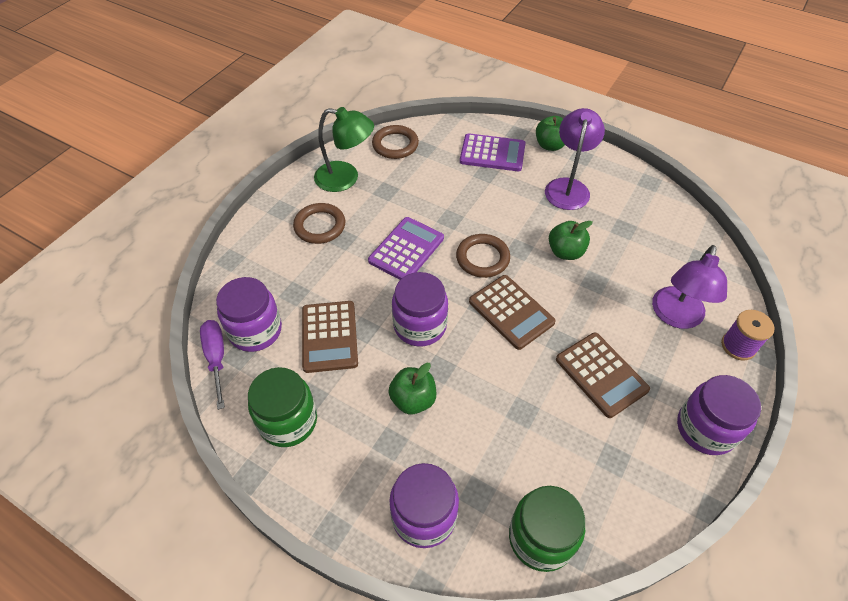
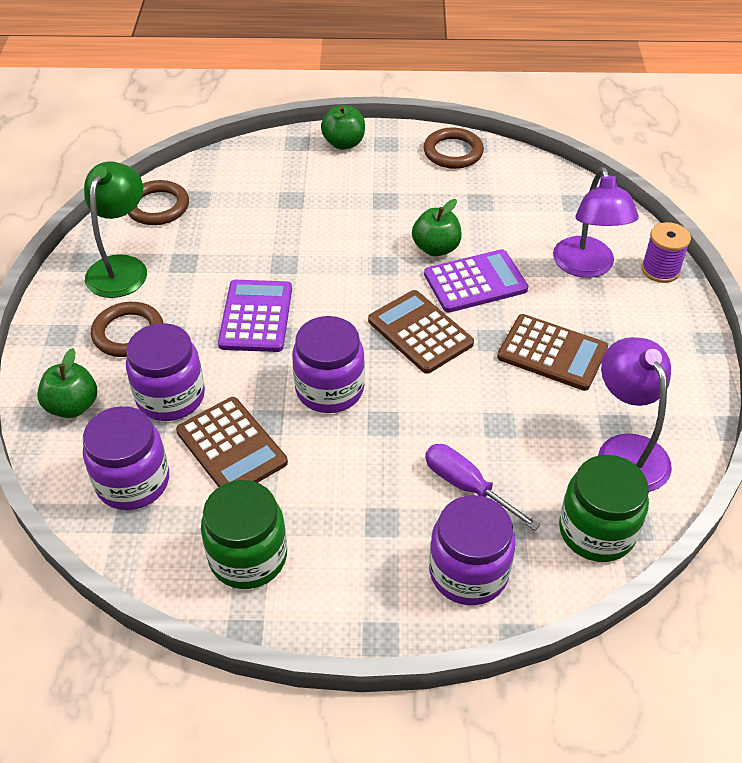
camera: 30 degrees left, 5 degrees down
purple screwdriver [200,320,225,410] -> purple screwdriver moved to [425,444,540,531]
green lamp [314,107,374,192] -> green lamp turned 60 degrees counterclockwise [84,161,147,298]
green apple [389,363,436,414] -> green apple moved to [37,348,97,418]
brown ring [456,234,510,278] -> brown ring moved to [423,127,484,169]
purple calculator [460,133,526,171] -> purple calculator moved to [424,249,528,313]
brown calculator [469,275,556,350] -> brown calculator turned 150 degrees counterclockwise [368,290,474,374]
purple lamp [545,108,605,210] -> purple lamp moved to [598,337,672,492]
purple jar [677,375,761,455] -> purple jar moved to [126,323,205,421]

